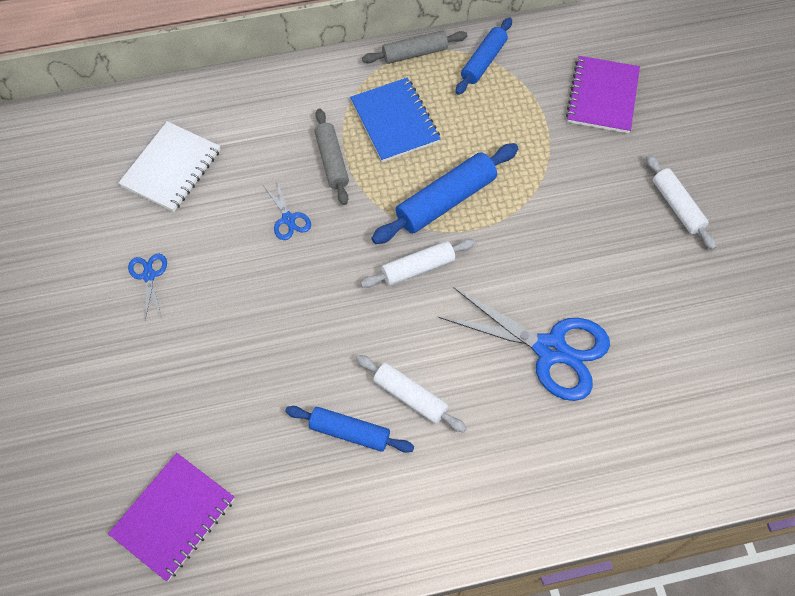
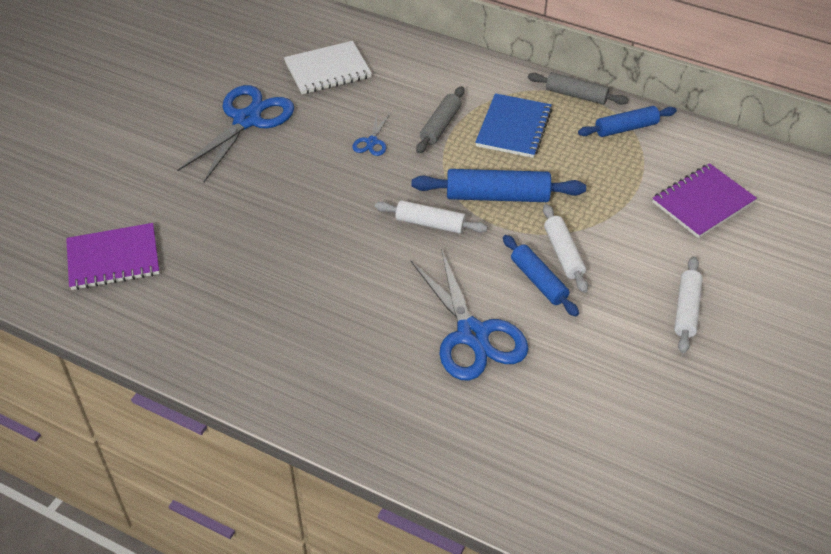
camera: 40 degrees right, 15 degrees down
blue scissors [128,253,167,320] -> blue scissors [177,85,294,182], size x2.23
blue rolling pin [285,406,414,453] -> blue rolling pin moved to [503,235,579,317]
white rolling pin [356,355,467,433] -> white rolling pin moved to [543,204,588,293]

